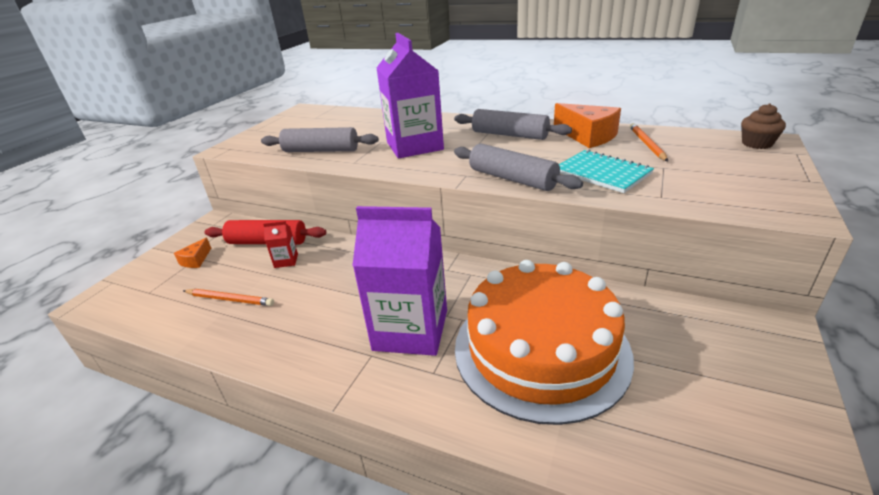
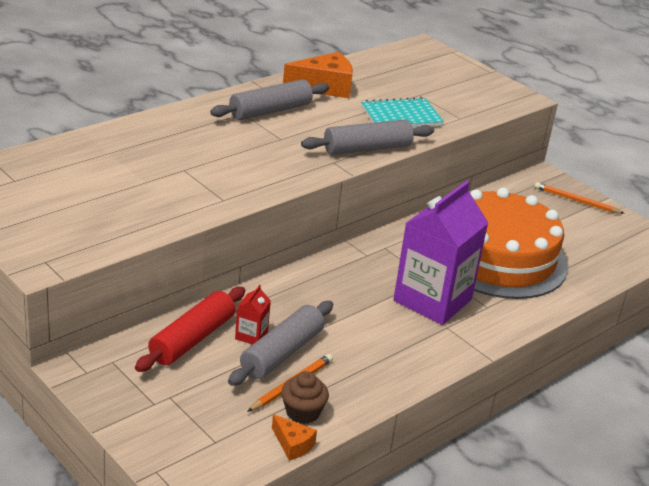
camera: 70 degrees left, 0 degrees up
orange cheese [174,237,211,268] -> orange cheese moved to [272,414,317,461]
grey rolling pin [261,127,379,152] -> grey rolling pin moved to [228,301,333,386]
purple carton [377,33,444,158] -> none
orange pencil [630,123,668,161] -> orange pencil moved to [534,182,625,214]
brown cupcake [741,104,786,149] -> brown cupcake moved to [281,371,329,424]

